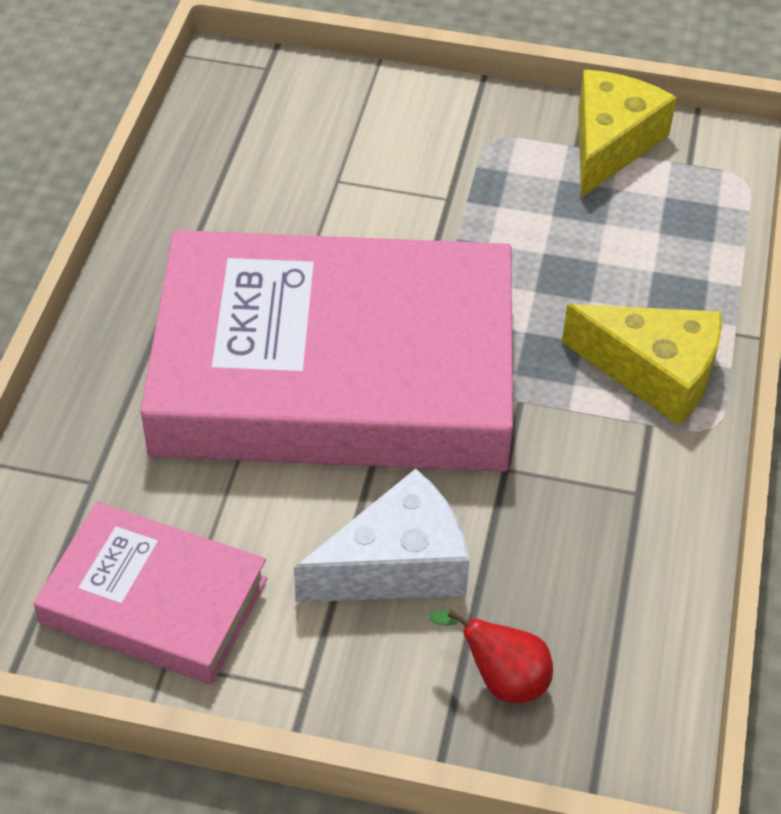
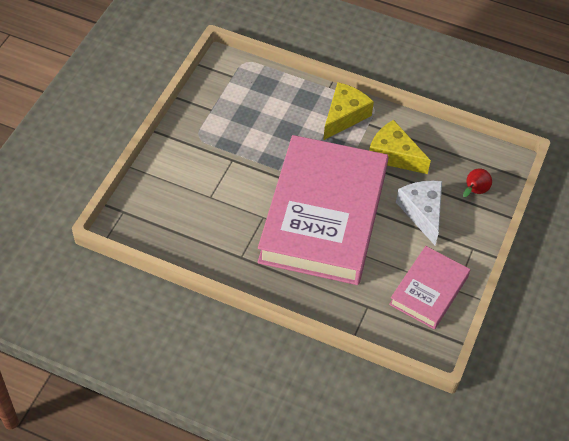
camera: 80 degrees left, 5 degrees up
yellow cheese [578,70,677,198] -> yellow cheese moved to [369,120,431,174]

